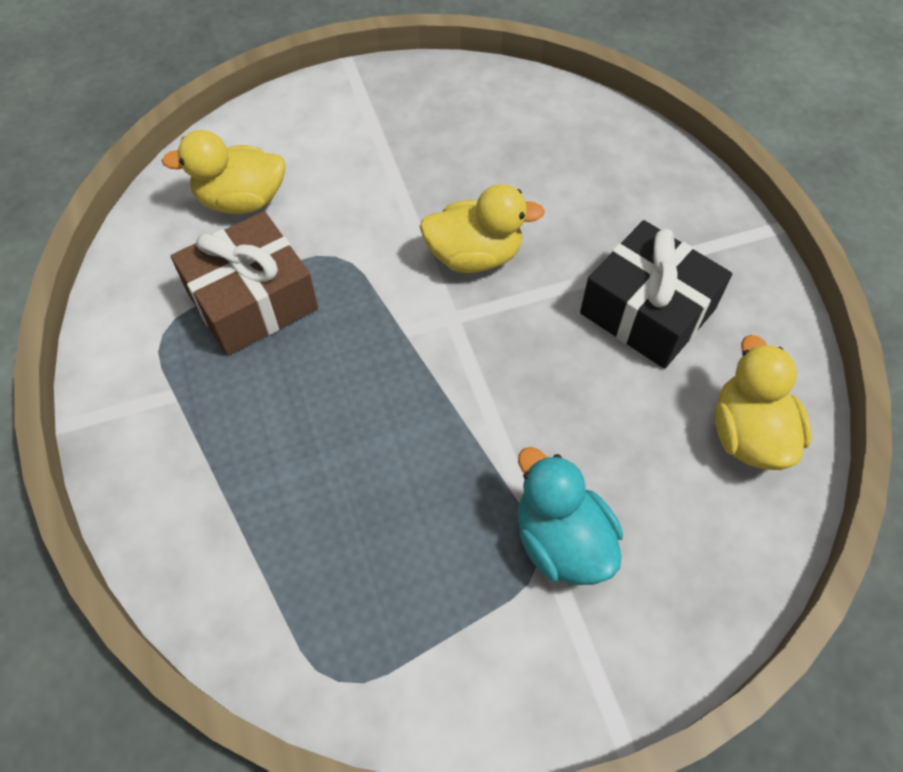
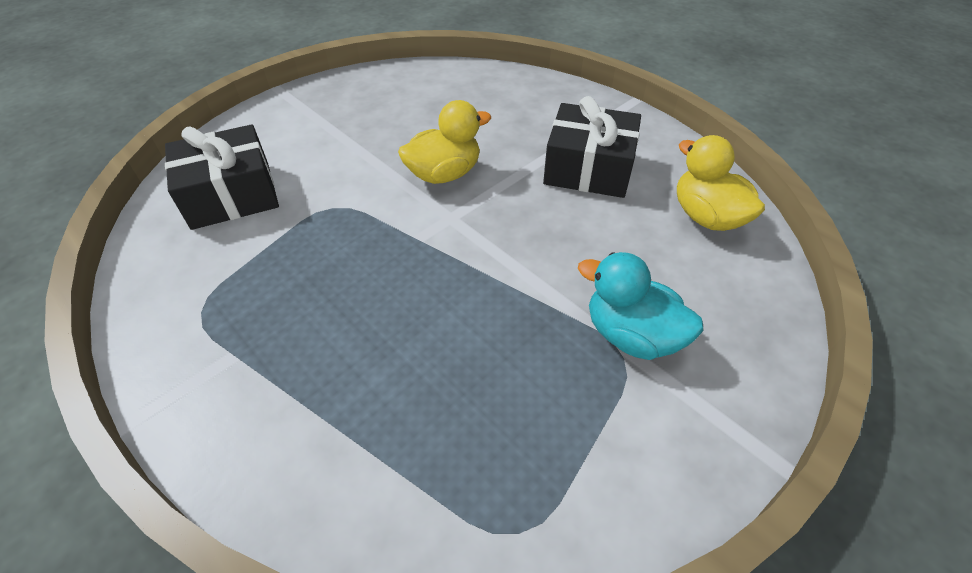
camera: 25 degrees left, 10 degrees down
yellow duck [162,130,286,214] -> black gift [165,124,279,230]
brown gift [171,211,318,356] -> none

